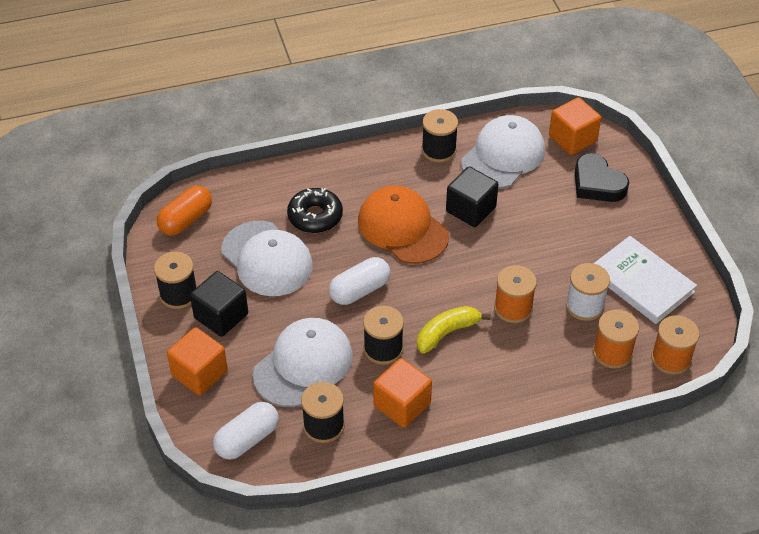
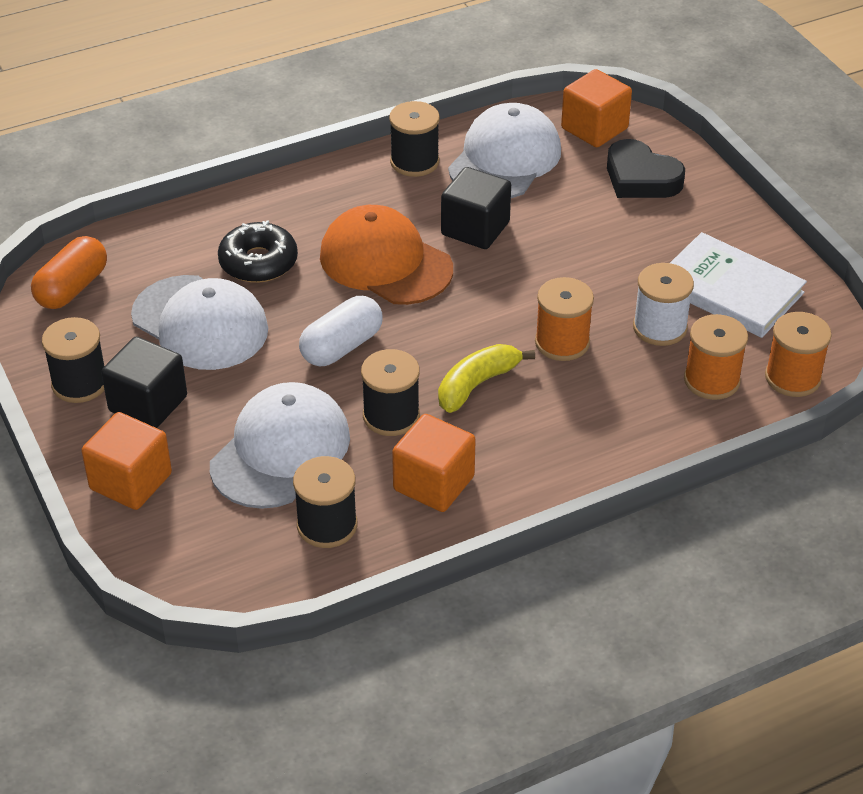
camera: 10 degrees left, 5 degrees down
white capsule [213,402,279,460] -> none

